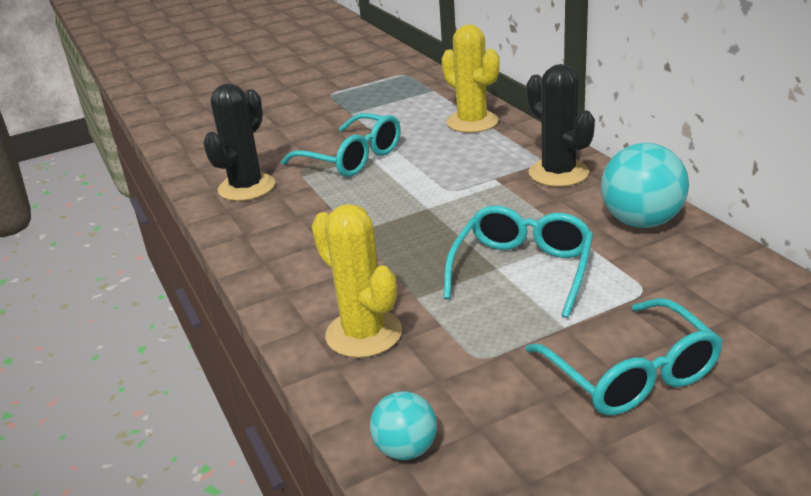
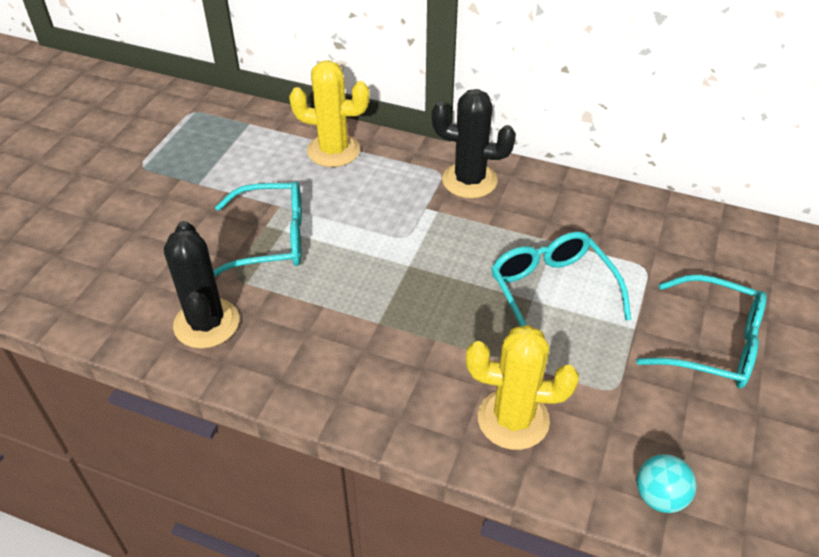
camera: 45 degrees left, 15 degrees up
turquoise ball [601,143,689,228] -> none

